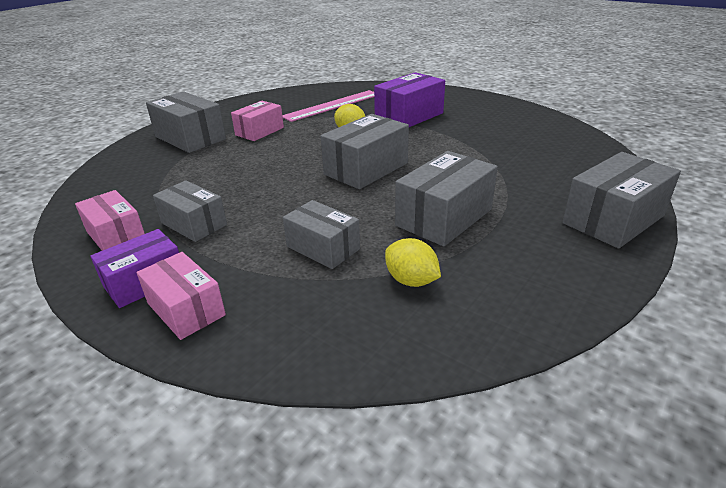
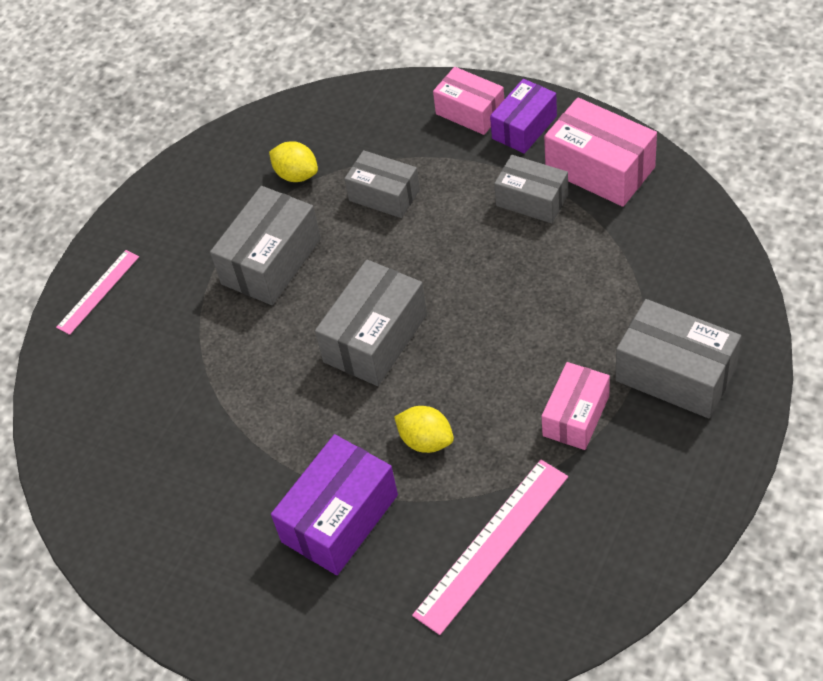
camera: 175 degrees right, 20 degrees up
pink box [75,190,145,251] -> pink box [544,97,657,207], size x1.50
grey box [562,152,681,248] -> pink ruler [56,250,139,335]

